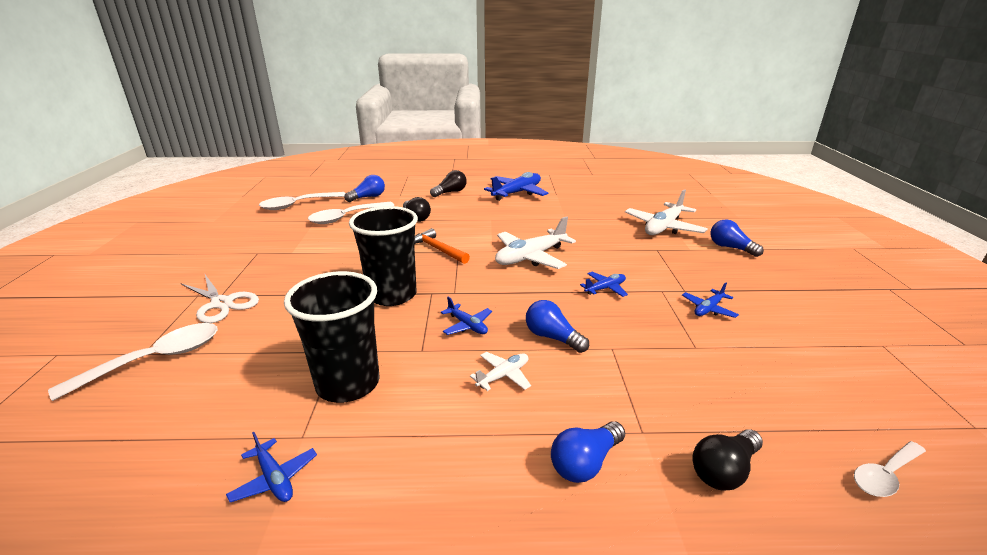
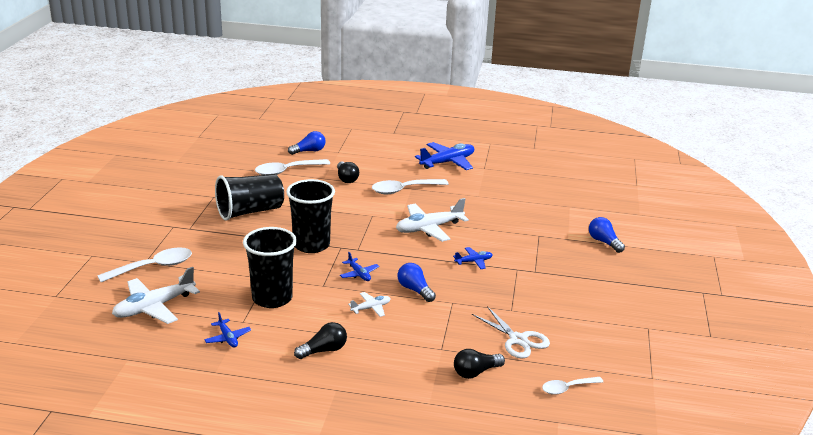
camera: 10 degrees right, 0 degrees up
white scissors [180,275,259,323] -> white scissors moved to [472,306,550,358]
white spoon [259,192,345,210] -> white spoon moved to [372,179,448,194]
orange hammer [415,228,470,264] -> none
black light bulb [430,170,466,197] -> black light bulb moved to [294,322,347,359]
blue light bulb [551,421,625,483] -> none
white plane [625,189,708,235] -> white plane moved to [112,267,200,324]
blue plane [682,283,739,318] -> none
none -> black cup [215,174,284,221]

